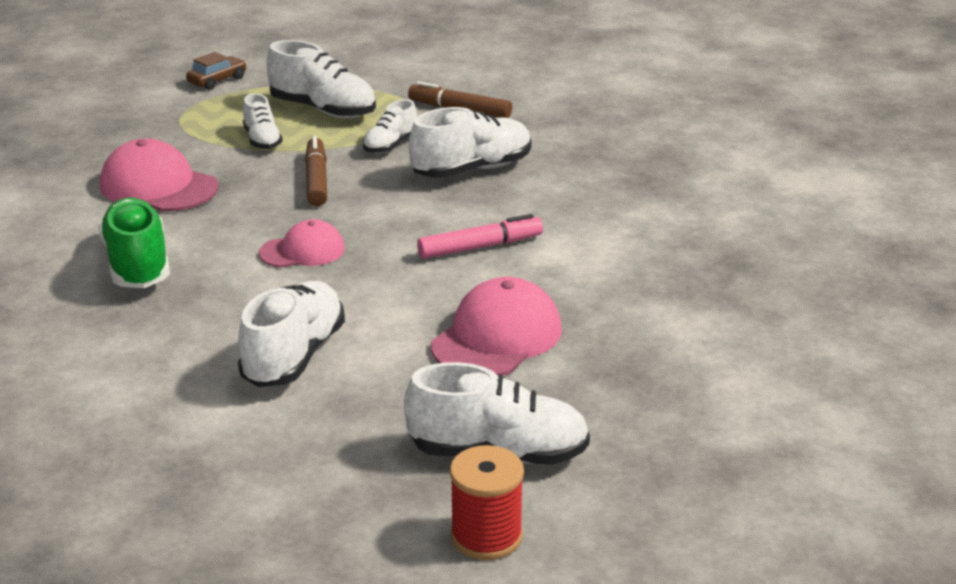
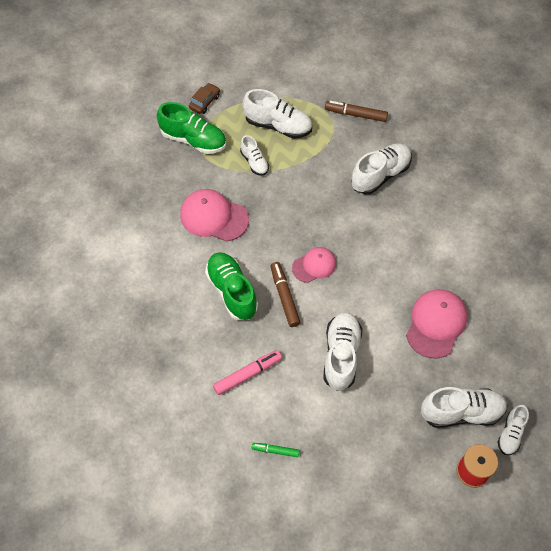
camera: 10 degrees left, 30 degrees up
brown marker [305,136,327,207] -> brown marker moved to [270,262,300,327]
white shoe [363,99,417,154] -> white shoe moved to [497,405,529,455]
pink marker [417,214,543,259] -> pink marker moved to [213,350,282,395]
none -> green shoe [157,102,226,154]
none -> green marker [252,443,300,457]

